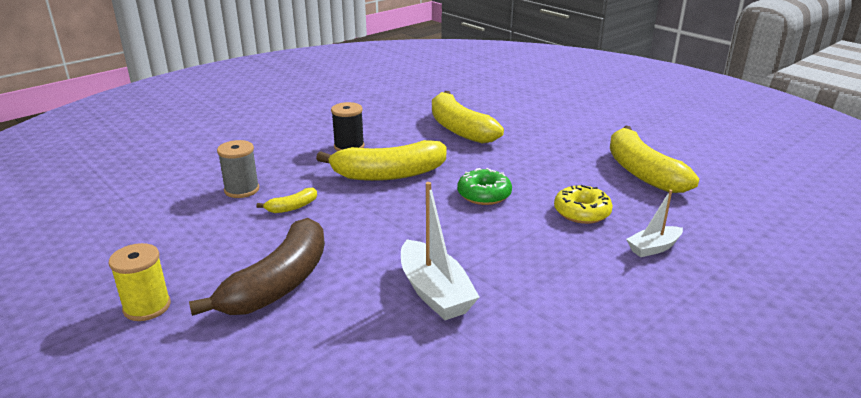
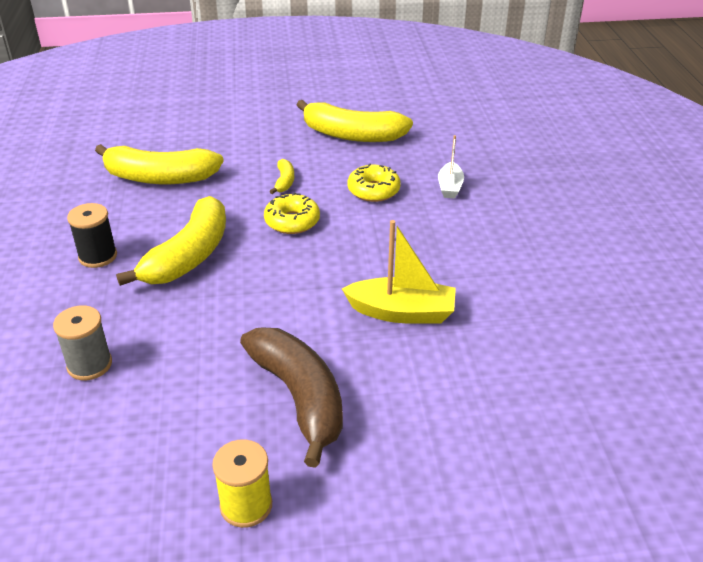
camera: 55 degrees left, 10 degrees up
yellow banana [256,188,317,213] -> yellow banana moved to [270,159,294,194]
white boat [401,182,479,320] -> yellow boat [342,220,456,324]
green donut [457,168,512,205] -> yellow donut [264,192,320,234]

